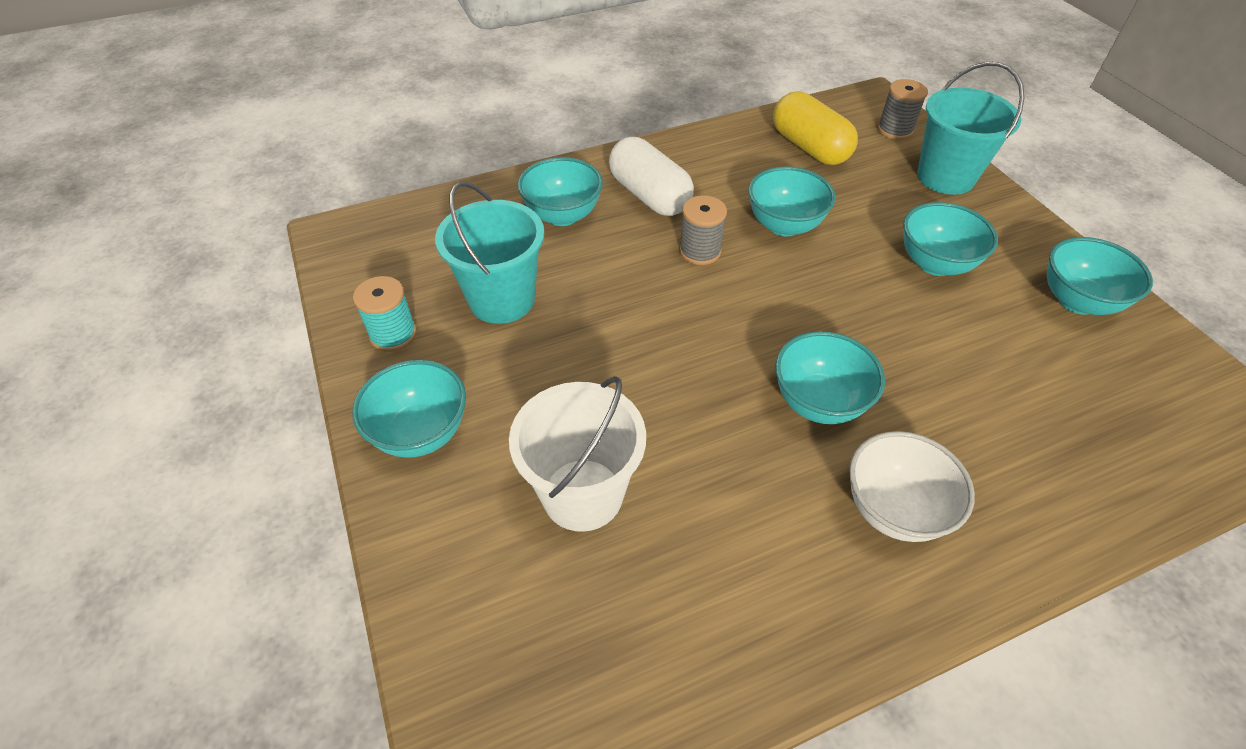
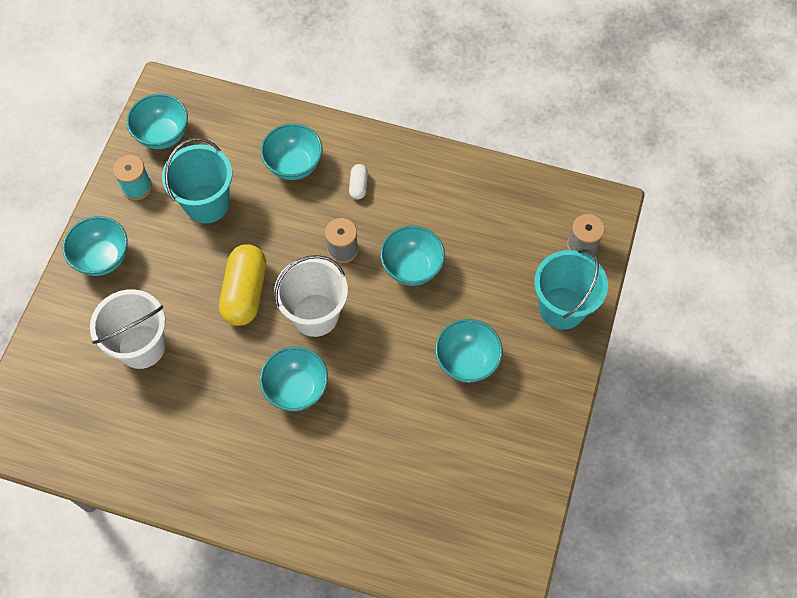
camera: 40 degrees right, 15 degrees up
white capsule [609,137,694,216] -> white capsule [349,164,368,199], size x0.47
yellow capsule [773,91,858,165] -> yellow capsule moved to [219,244,266,326]
white bowl [849,431,975,542] -> none
turquoise bowl [1047,237,1153,315] -> turquoise bowl moved to [126,94,188,149]
none -> white bucket [274,255,348,337]

